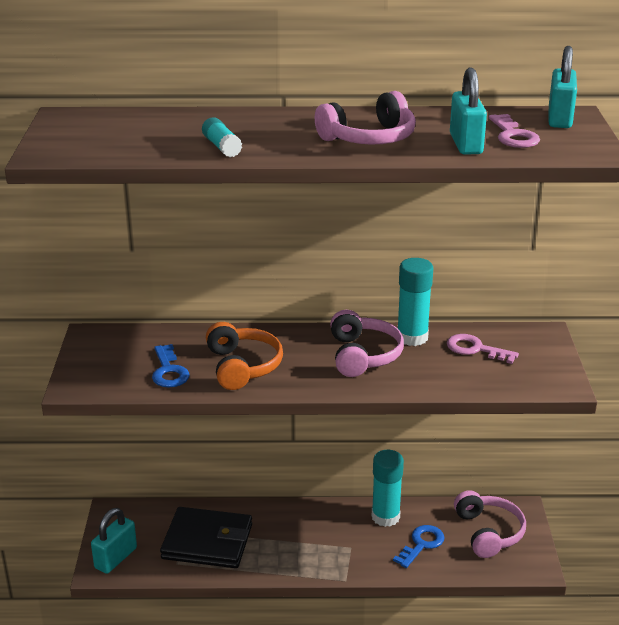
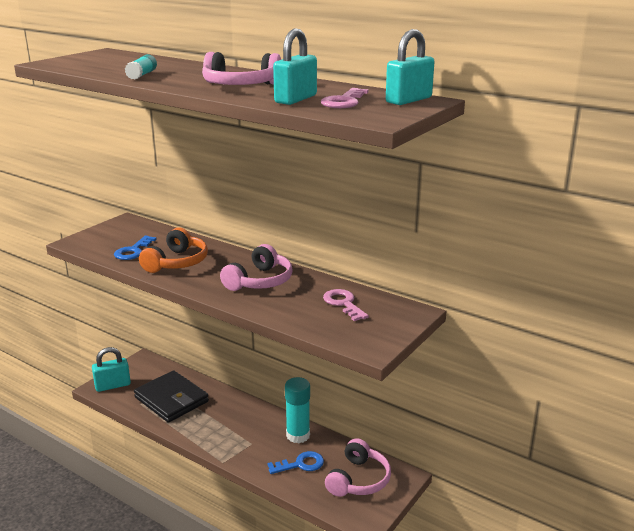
camera: 35 degrees right, 5 degrees down
turquoise glue stick [397,258,433,346] -> none

